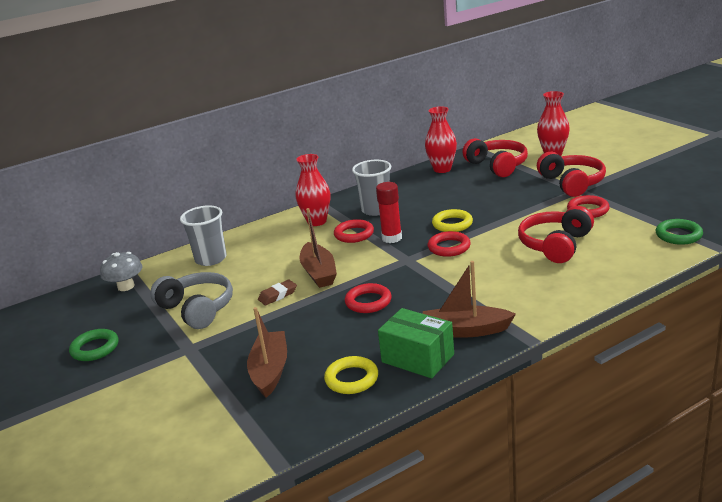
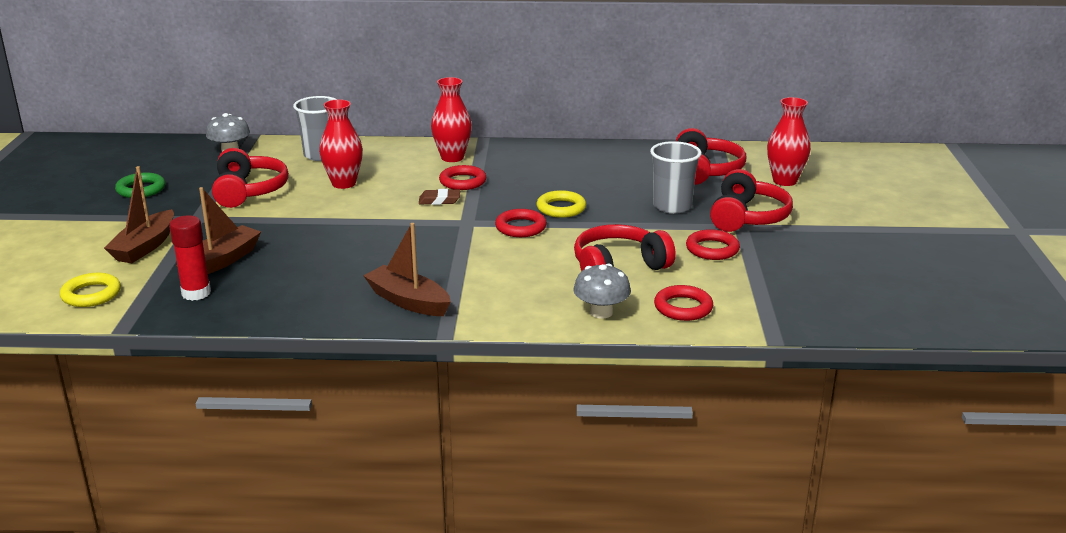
camera: 30 degrees right, 0 degrees up
grey headphones [150,272,233,329] -> red headphones [212,148,289,208]
brown eraser [258,280,297,305] -> brown eraser moved to [419,189,460,205]
brown boat [299,208,337,288] -> brown boat moved to [104,166,174,263]
yellow ring [324,356,378,394] -> yellow ring moved to [60,273,121,307]
red ring [345,283,392,313] -> red ring moved to [654,285,713,321]
grey cup [352,160,391,216] -> grey cup moved to [650,141,702,214]
red glue stick [376,182,402,243] -> red glue stick moved to [169,215,211,301]
green box [378,308,454,378] -> none
red vase [425,106,457,173] -> red vase moved to [319,99,363,189]
green ring [656,219,703,245] -> none
none -> grey mushroom [573,264,631,318]

